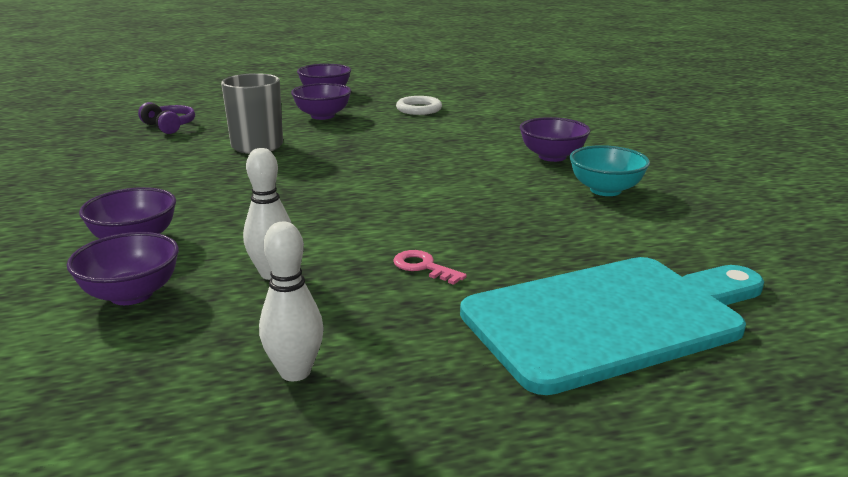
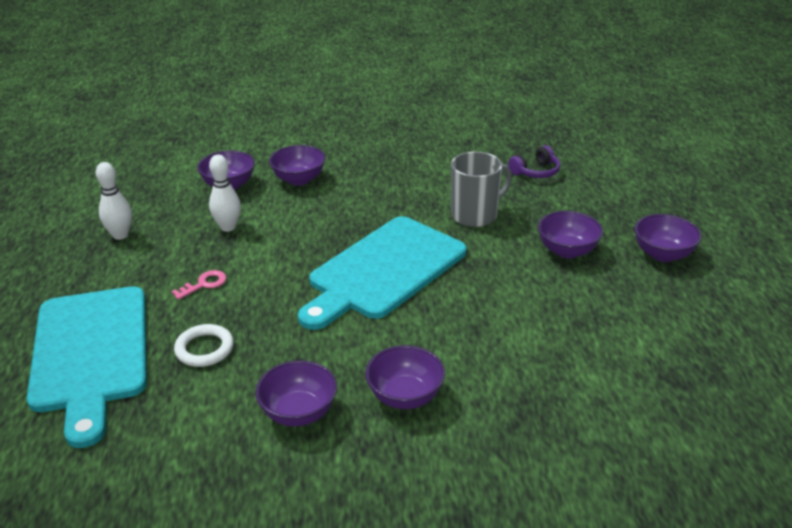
camera: 100 degrees right, 10 degrees up
white ring [396,96,442,115] -> white ring moved to [174,324,234,367]
turquoise bowl [570,145,650,196] -> purple bowl [256,361,337,427]
none -> turquoise cutting board [298,216,466,330]

